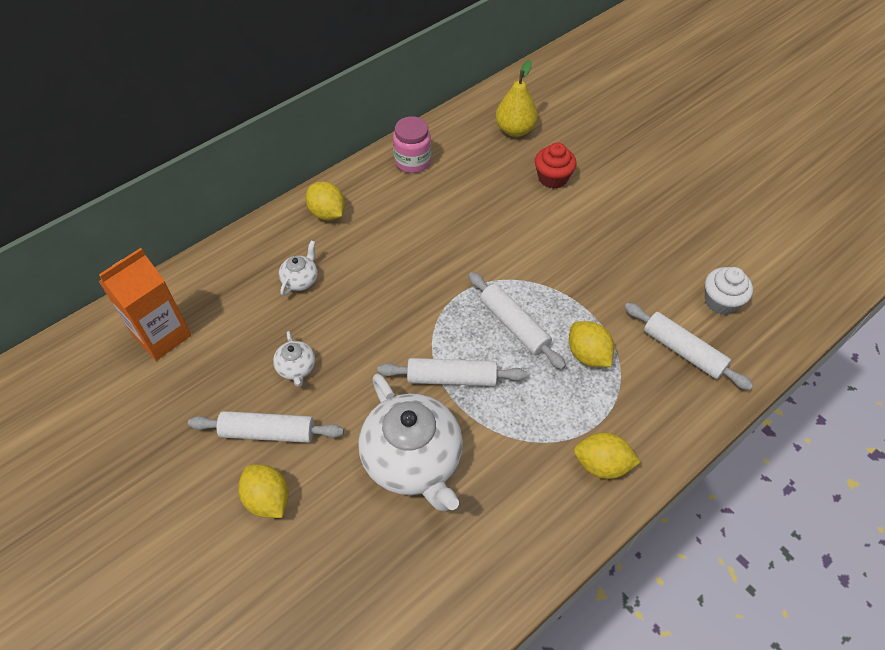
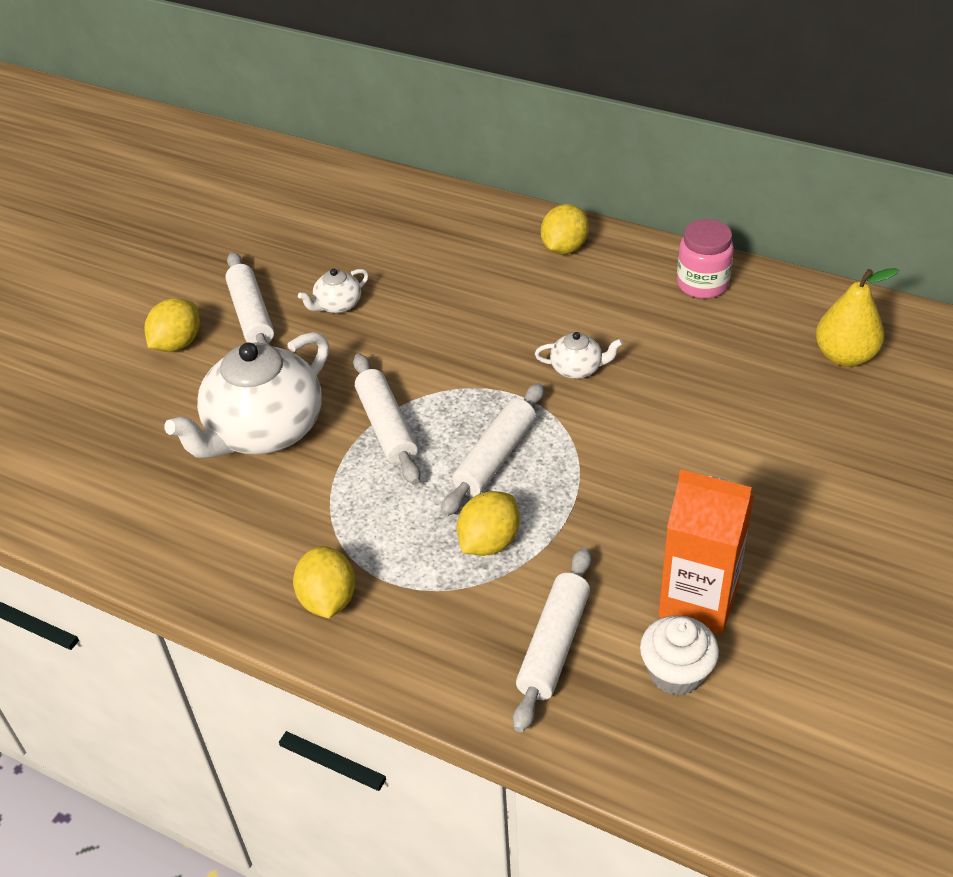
camera: 70 degrees right, 10 degrees down
orange carton [98,248,191,361] -> orange carton moved to [658,469,754,635]
white teapot [279,240,318,296] -> white teapot moved to [535,332,623,379]
red cupcake [535,143,576,189] -> none

